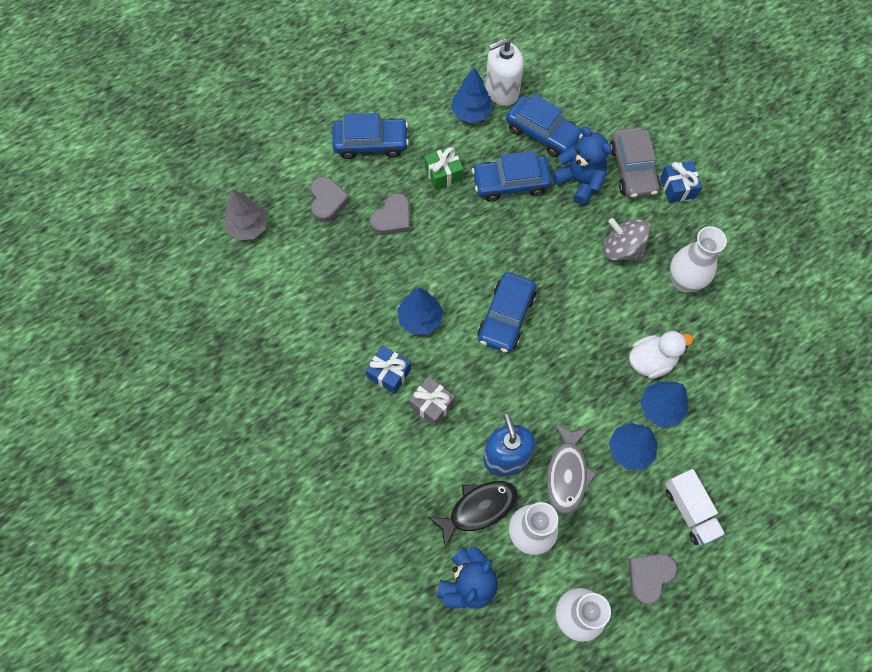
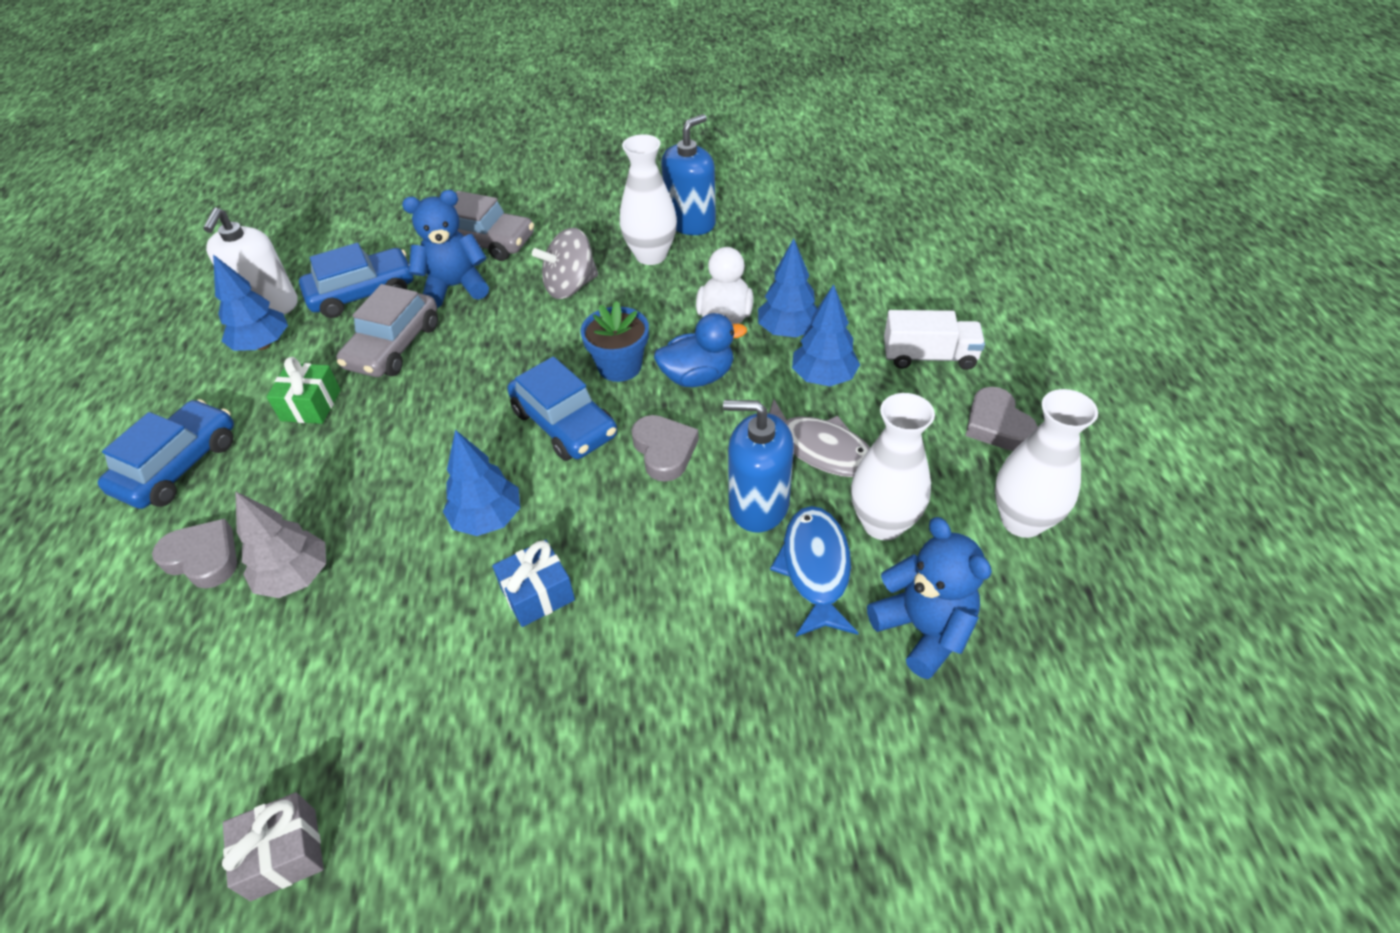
camera: 60 degrees left, 20 degrees down
grey tree [224,189,268,240] -> grey tree moved to [235,491,326,598]
grey heart [370,193,410,235] -> grey heart moved to [631,415,699,482]
grey gift [409,376,455,426] -> grey gift moved to [222,792,324,901]
black fish [428,481,518,549] -> blue fish [770,506,858,637]
blue car [472,151,552,202] -> grey car [336,284,438,377]
blue gift [660,161,702,203] -> none
none -> blue flower pot [580,301,649,382]
none -> blue duck [654,313,747,387]
none -> blue soap dispenser [661,114,716,235]

